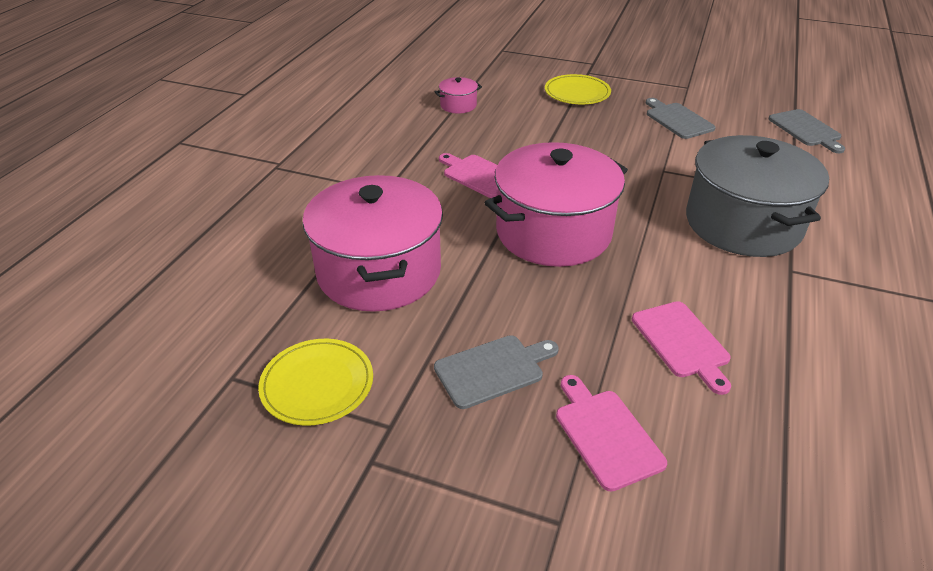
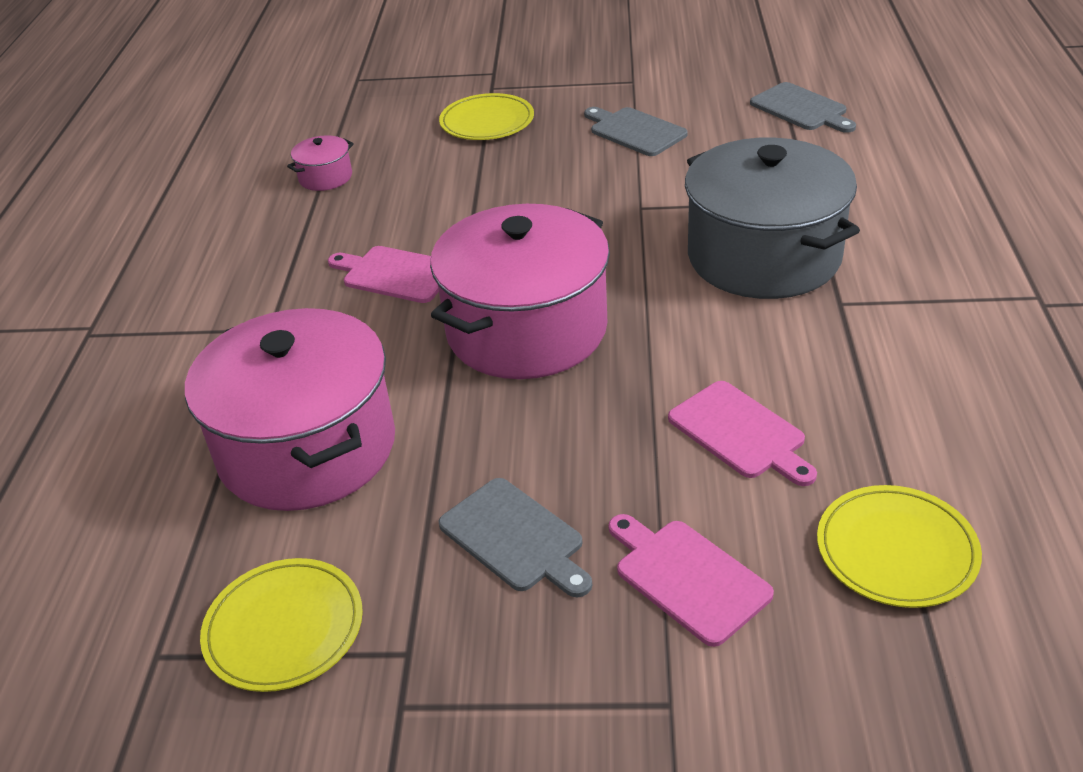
camera: 15 degrees left, 0 degrees up
grey cutting board [434,335,559,409] -> grey cutting board turned 90 degrees clockwise [439,478,592,598]
none -> yellow plate [817,485,982,608]

